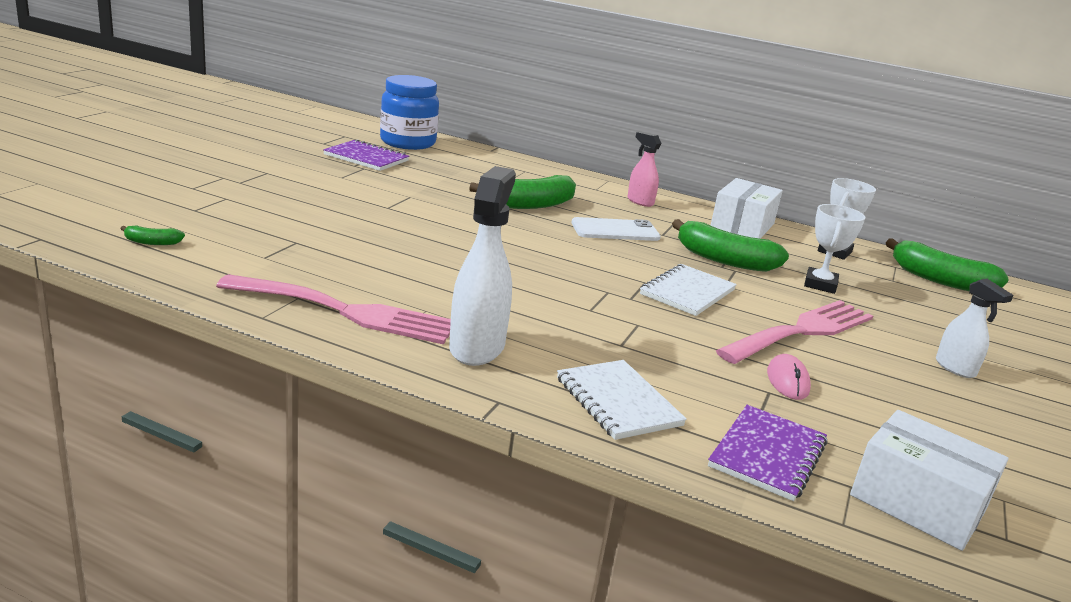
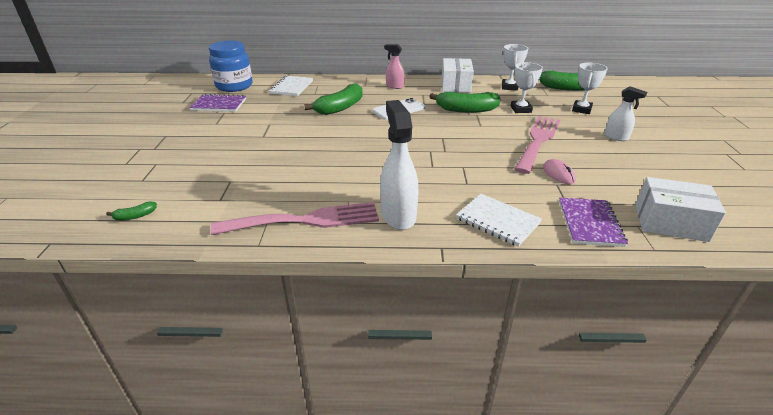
camera: 20 degrees left, 10 degrees up
white notebook [640,264,737,316] -> white notebook moved to [269,76,313,96]
none -> white trophy [572,63,608,114]

